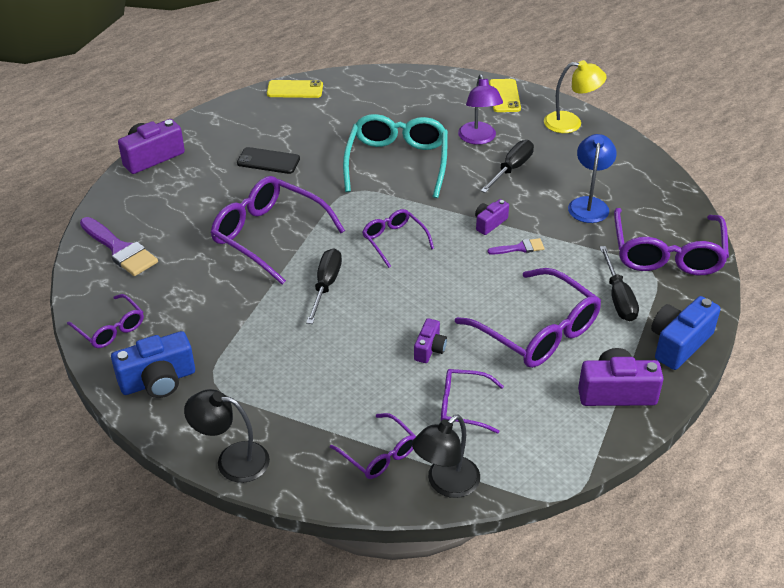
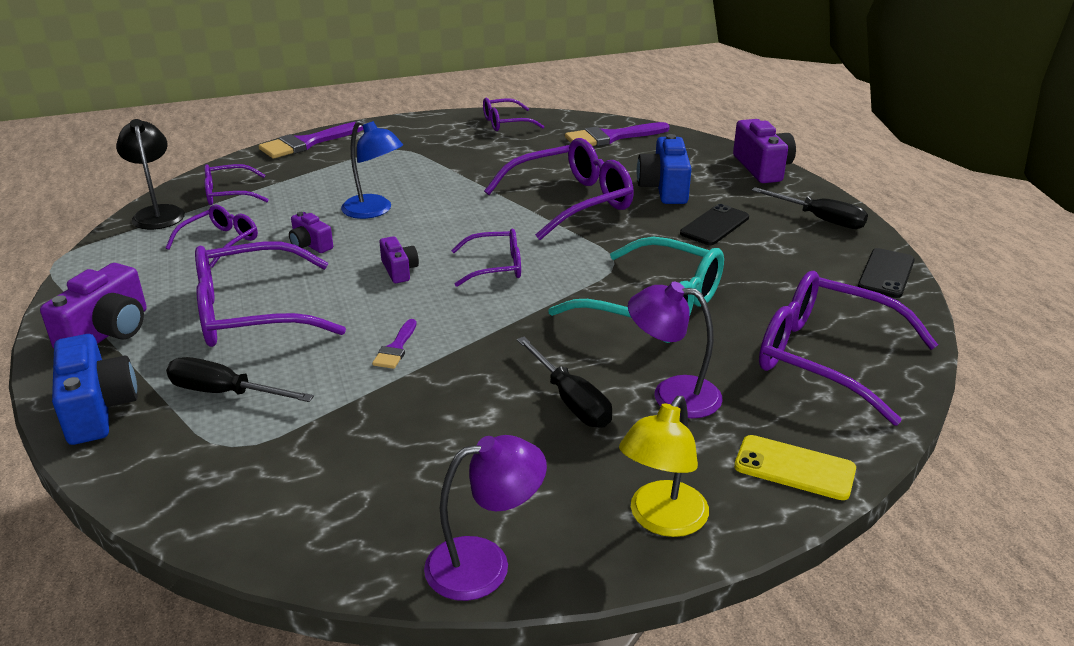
camera: 115 degrees right, 10 degrees down
blue camera [111,331,195,398] -> blue camera moved to [637,134,691,204]
black lamp [184,389,270,483] -> purple brush [259,122,363,159]
yellow phone [267,80,323,98] -> black phone [858,248,915,298]
black screwdriver [306,248,342,324] -> black screwdriver moved to [752,187,868,229]
purple camera [475,199,509,235] -> purple camera moved to [380,236,419,283]
blue lamp [568,134,617,223] -> blue lamp moved to [341,120,403,219]
purple glasses [614,208,729,275] -> purple glasses moved to [759,271,938,426]
none -> purple lamp [424,435,547,601]

